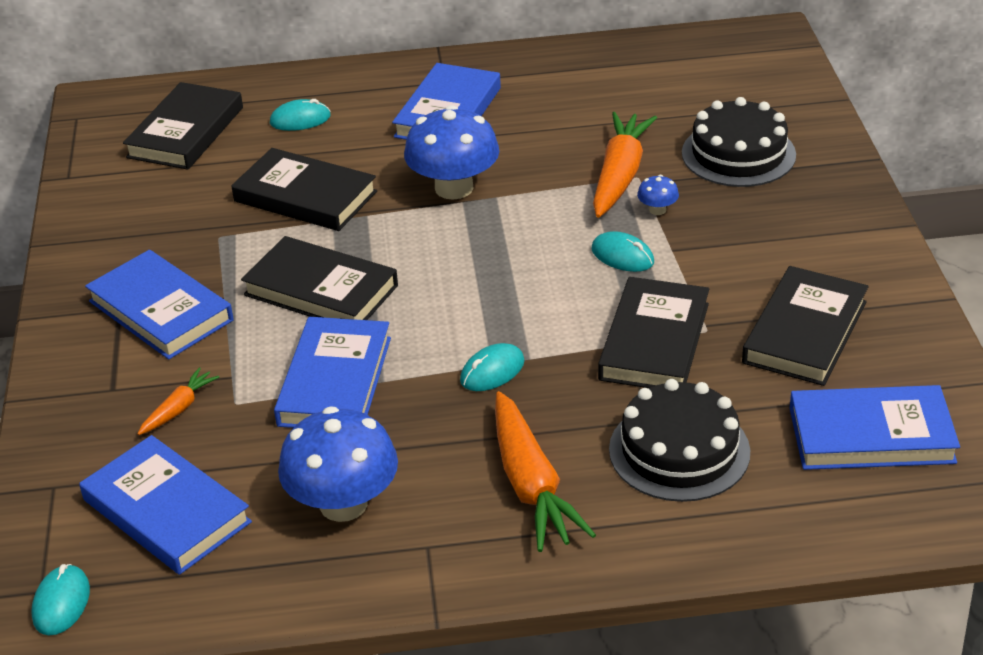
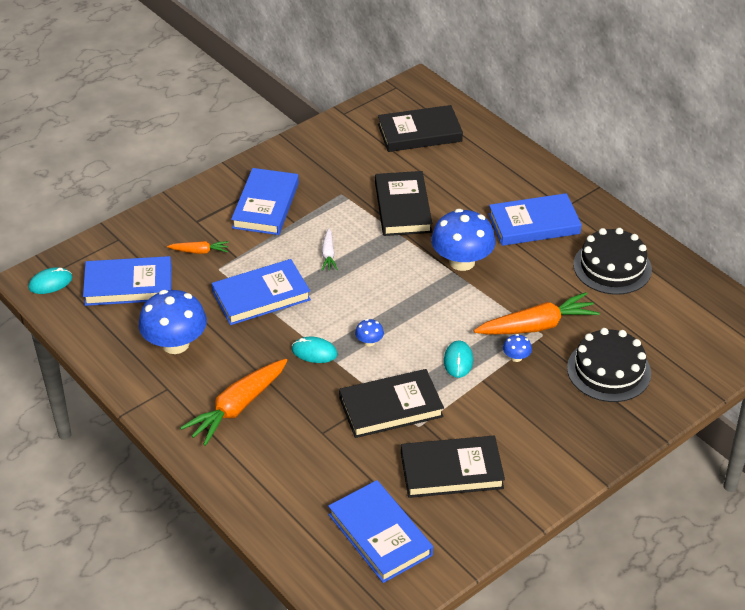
camera: 55 degrees right, 5 degrees up
blue book [79,435,252,575] -> blue book turned 75 degrees clockwise [83,256,172,306]
black book [241,236,398,320] -> white carrot [322,228,338,271]
turquoise mouse [270,99,331,131] -> none
black cake [609,379,750,502] -> black cake moved to [573,228,652,295]
none -> blue mushroom [355,319,384,346]

